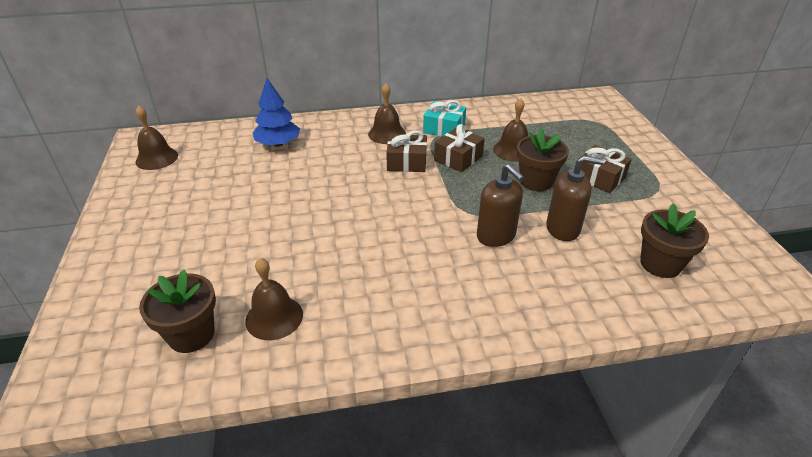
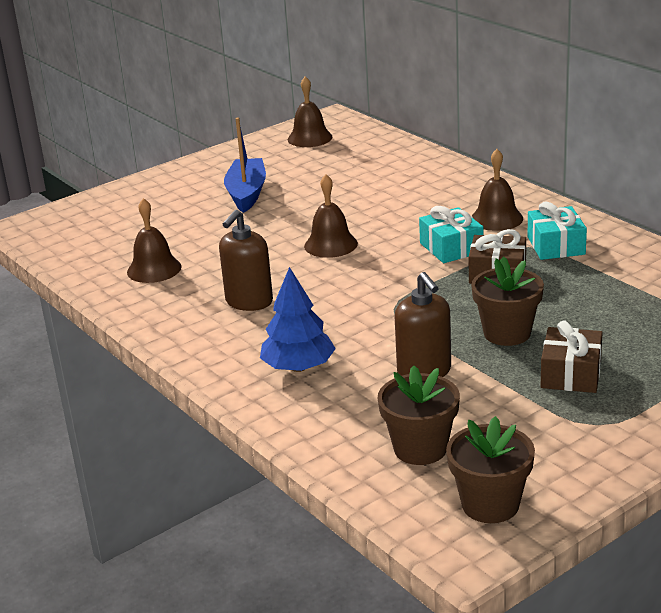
camera: 65 degrees right, 10 degrees down
brown flower pot [139,270,216,353] -> brown flower pot moved to [446,416,535,523]
blue tree [253,78,300,147] -> blue tree moved to [260,267,336,372]
brown gift [386,130,427,172] -> turquoise gift [419,206,483,263]
brown soap dispenser [477,164,524,247] -> brown soap dispenser moved to [219,210,273,311]
brown bell [493,98,528,162] -> brown bell moved to [304,174,358,258]
none -> blue boat [224,117,266,213]

